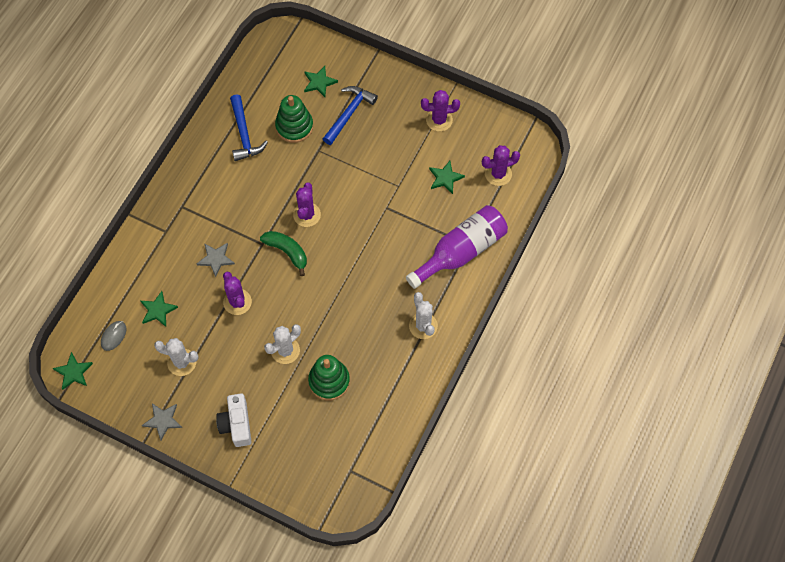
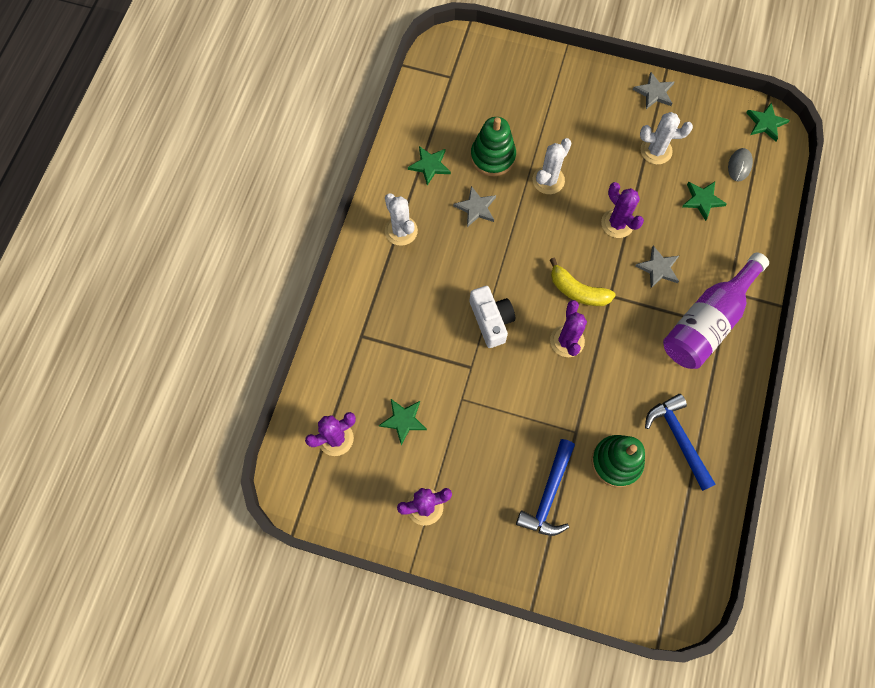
camera: 170 degrees right, 5 degrees up
white camera [216,394,252,447] -> white camera moved to [470,286,515,348]
green banana [260,231,307,276] -> yellow banana [550,258,616,306]
green star [304,66,338,97] -> green star moved to [408,146,451,186]
purple bottle [406,205,508,289] -> purple bottle moved to [663,252,769,369]
none -> grey star [453,186,496,227]

